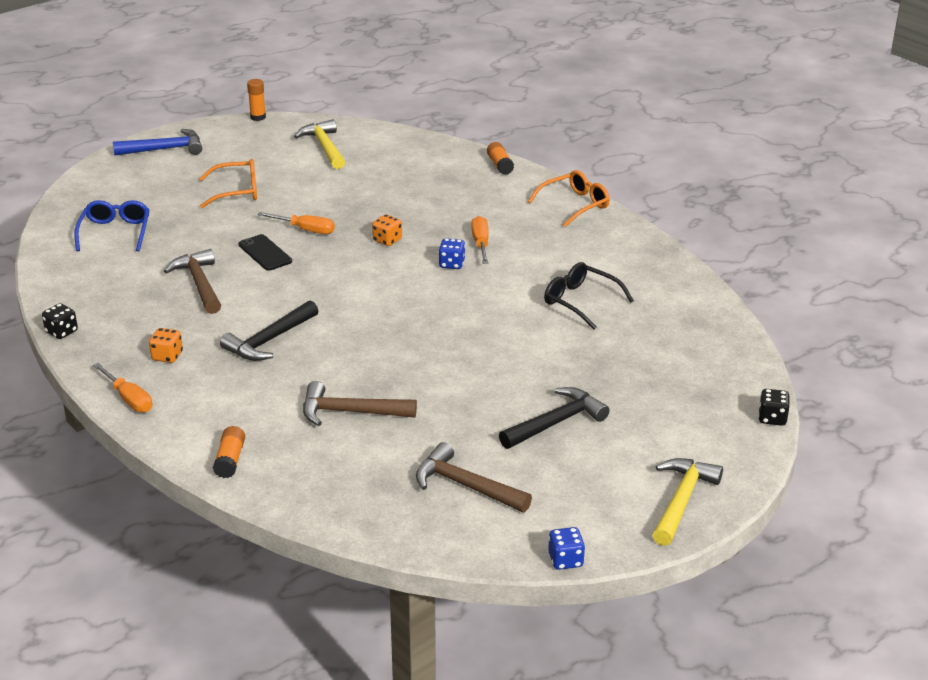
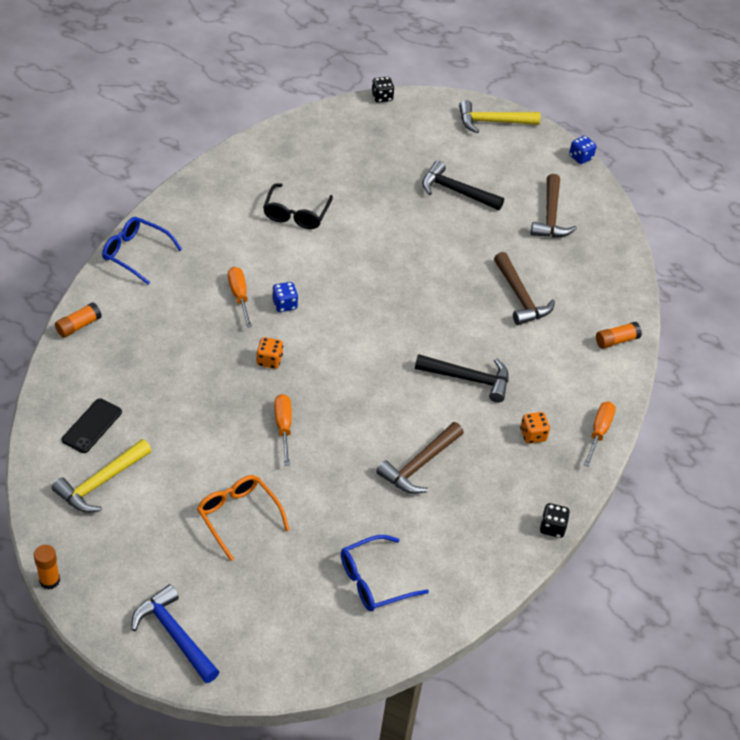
camera: 120 degrees left, 15 degrees up
black phone [238,234,292,271] -> black phone moved to [62,398,122,453]
orange screwdriver [471,216,489,264] -> orange screwdriver turned 105 degrees clockwise [228,267,252,328]
orange glasses [528,170,610,227] -> blue glasses [102,217,182,285]

